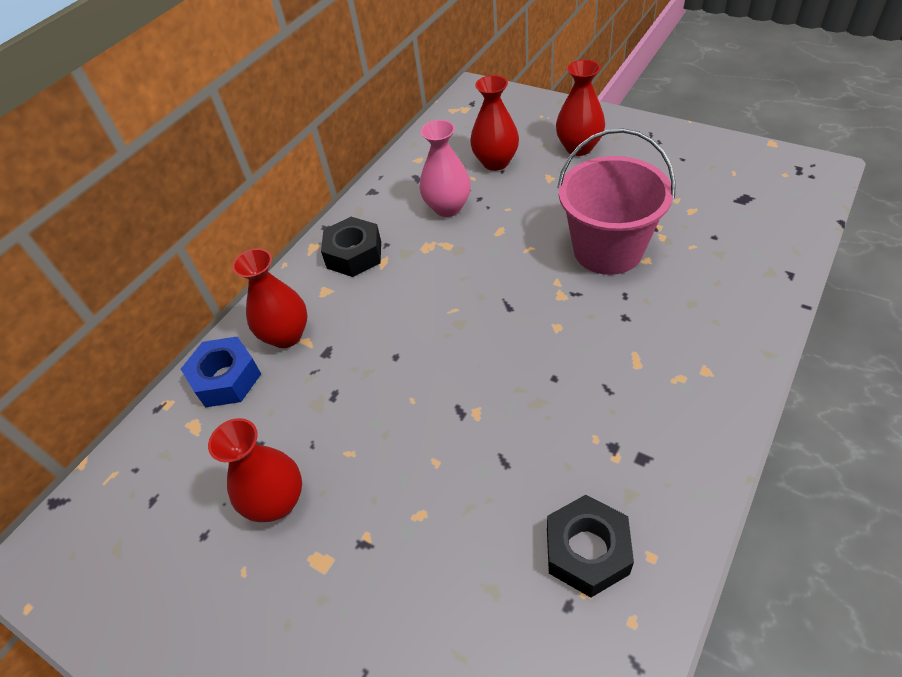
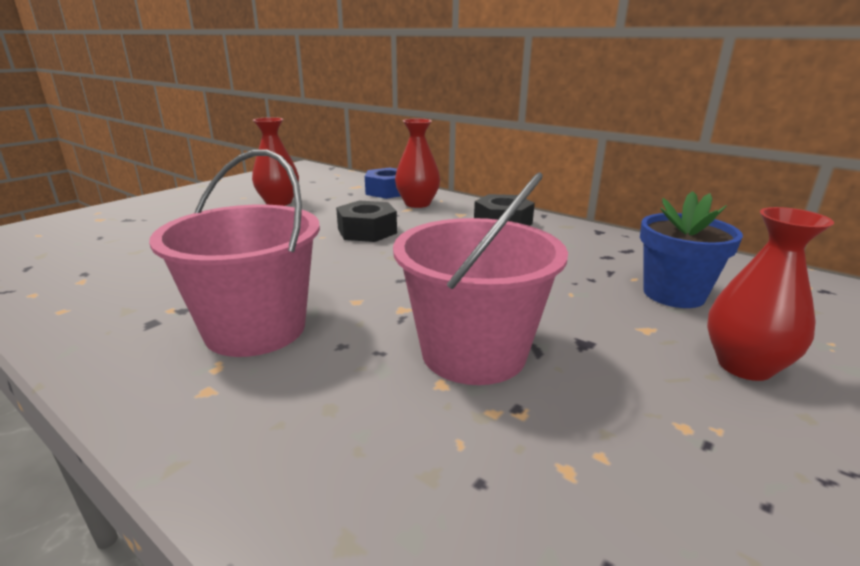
camera: 90 degrees right, 25 degrees down
pink vase [419,120,471,217] -> none
red vase [470,75,519,171] -> blue flower pot [640,191,743,308]
black nut [547,495,634,598] -> black nut moved to [336,200,397,242]
none -> pink bucket [149,149,320,357]

